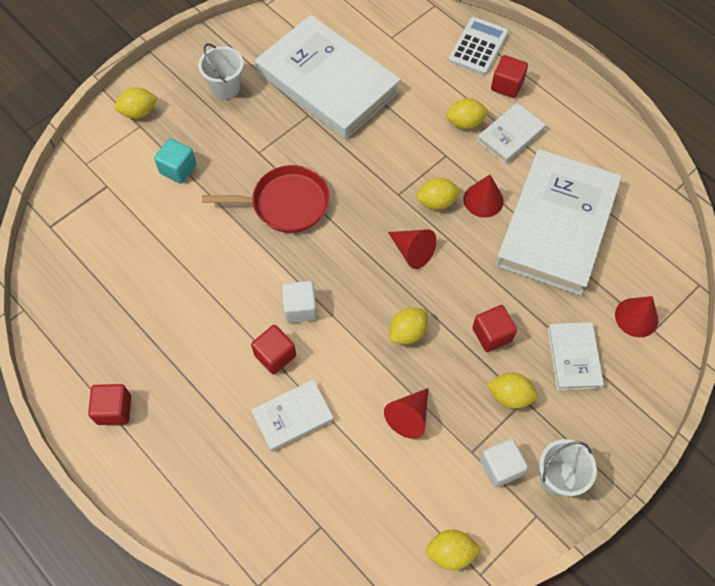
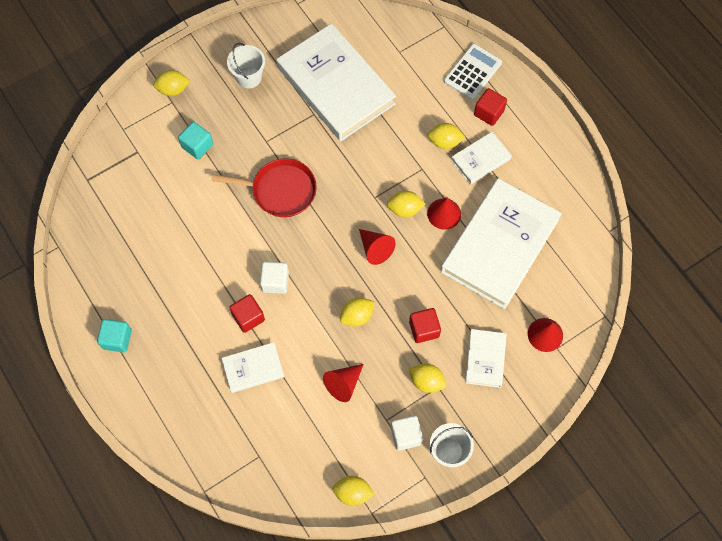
camera: 10 degrees right, 5 degrees up
red cube [88,384,131,425] -> turquoise cube [97,319,132,353]

